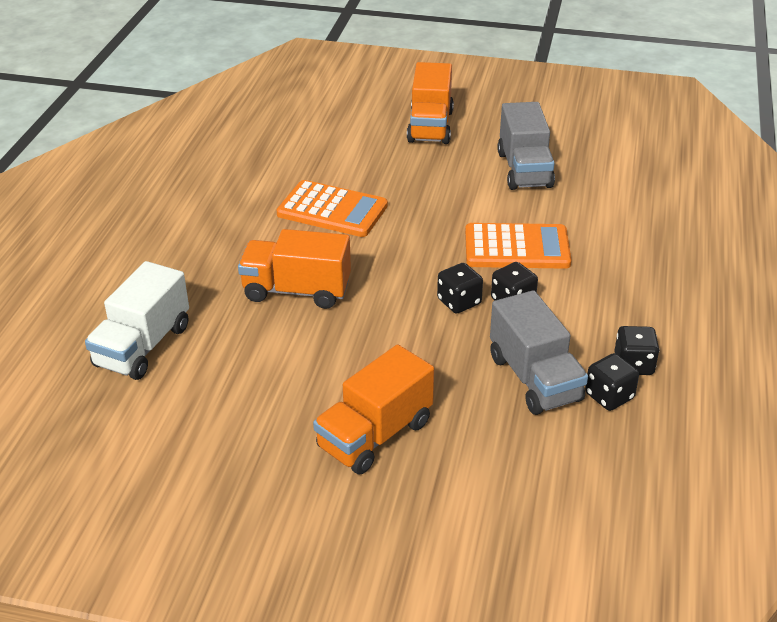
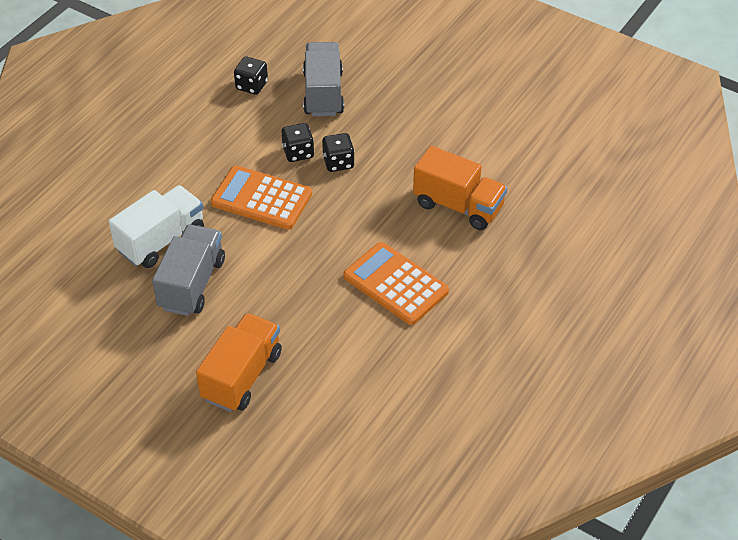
camera: 160 degrees left, 10 degrees up
white truck [85,261,189,380] -> white truck moved to [109,185,204,268]
orange truck [313,344,434,475] -> none
black dice [585,353,639,411] -> none

